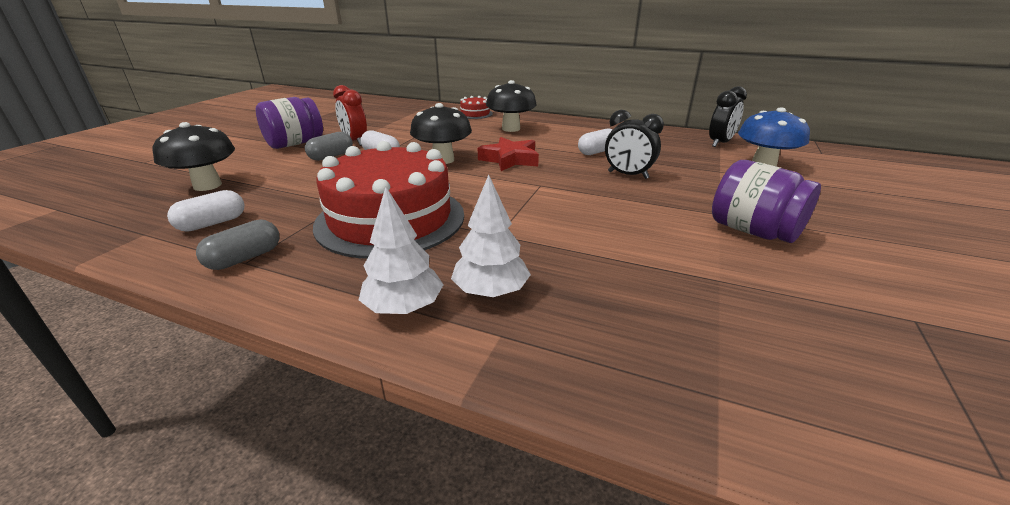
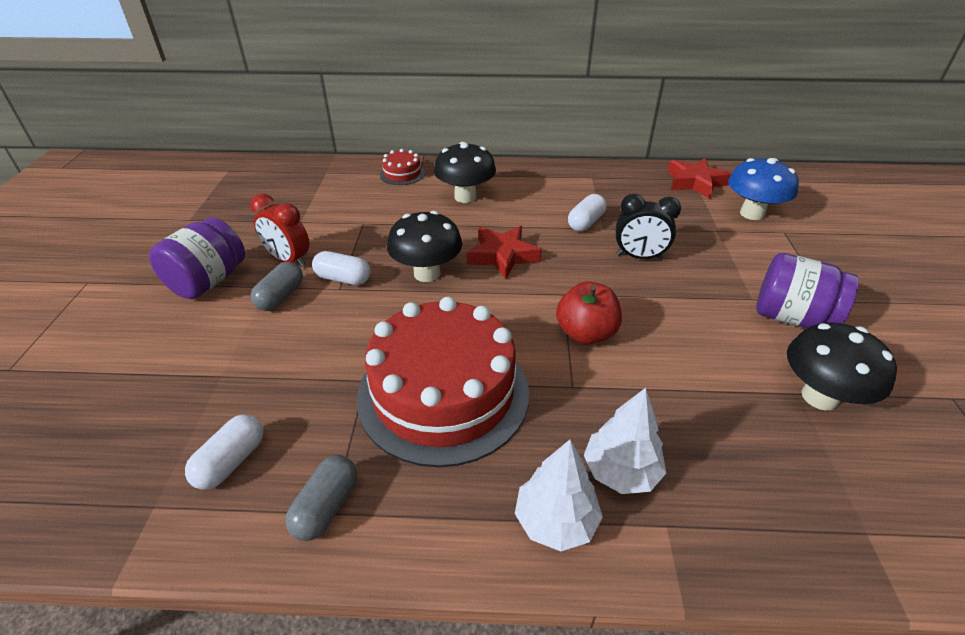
camera: 20 degrees left, 10 degrees up
black mushroom [153,122,235,191] -> black mushroom moved to [787,322,897,411]
black clock [709,86,747,147] -> red star [668,158,732,199]
none -> red apple [556,281,622,344]

